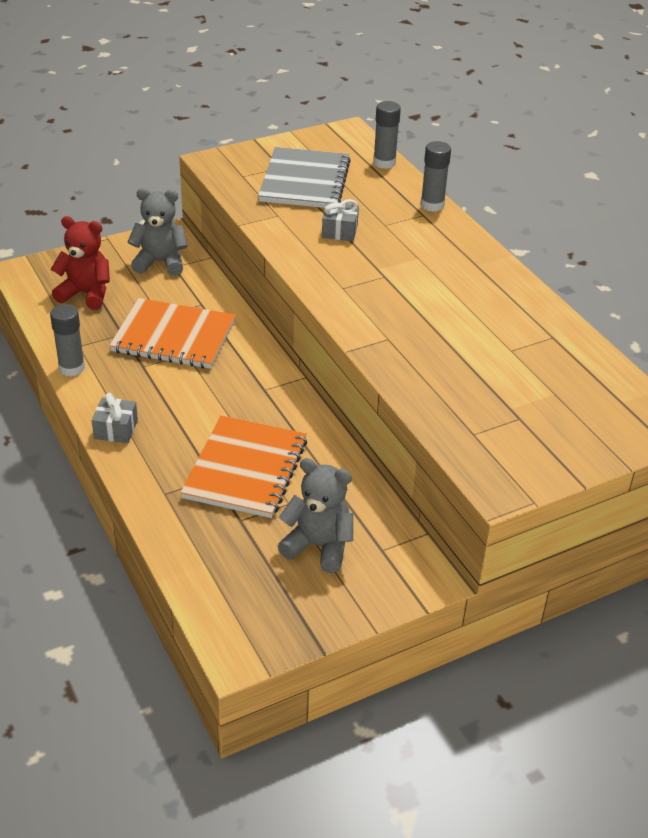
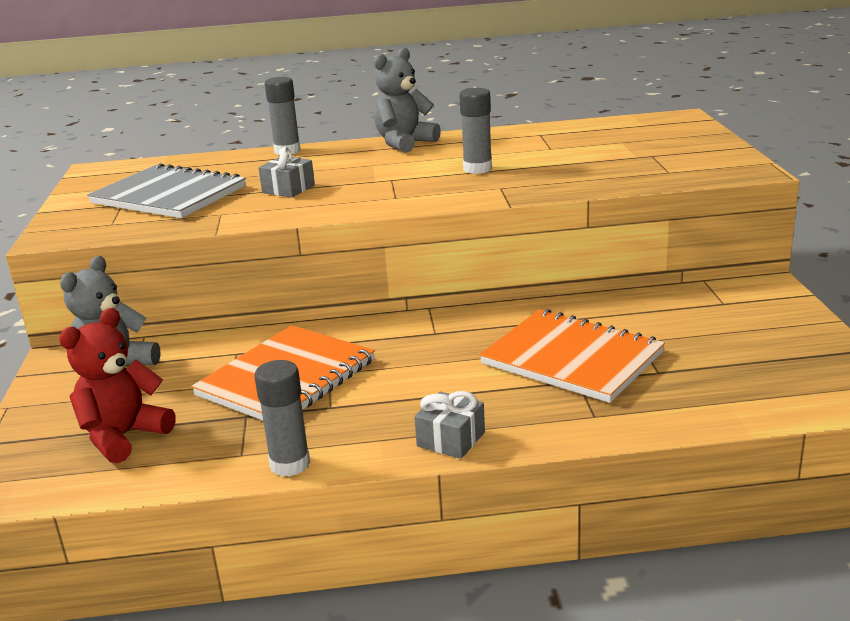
camera: 65 degrees left, 15 degrees down
grey teddy bear [278,458,353,573] -> grey teddy bear moved to [374,48,441,153]
grey glue stick [373,101,401,169] -> grey glue stick moved to [459,88,492,174]

